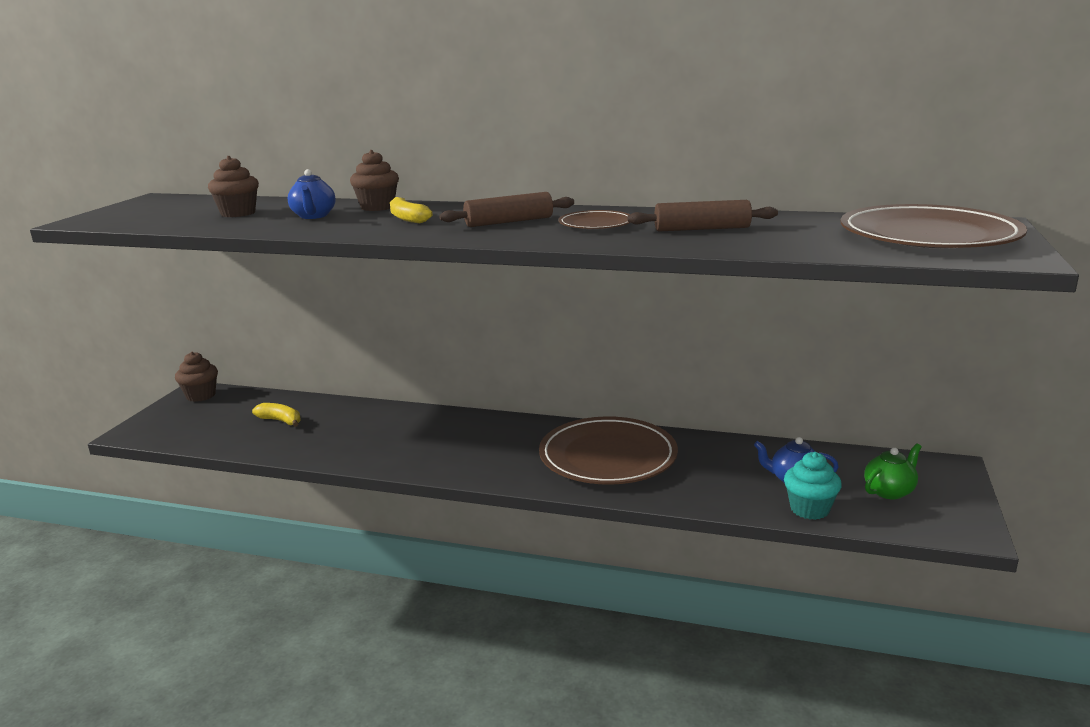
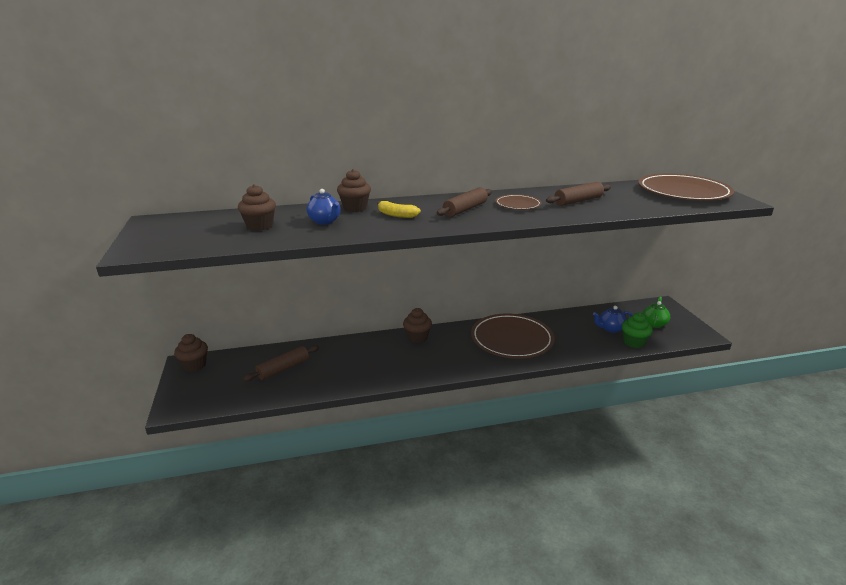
camera: 30 degrees left, 5 degrees up
yellow banana [252,403,301,427] -> brown rolling pin [243,345,319,382]
turquoise cupcake [784,452,842,520] -> green cupcake [622,313,653,348]
none -> brown cupcake [403,308,432,343]

